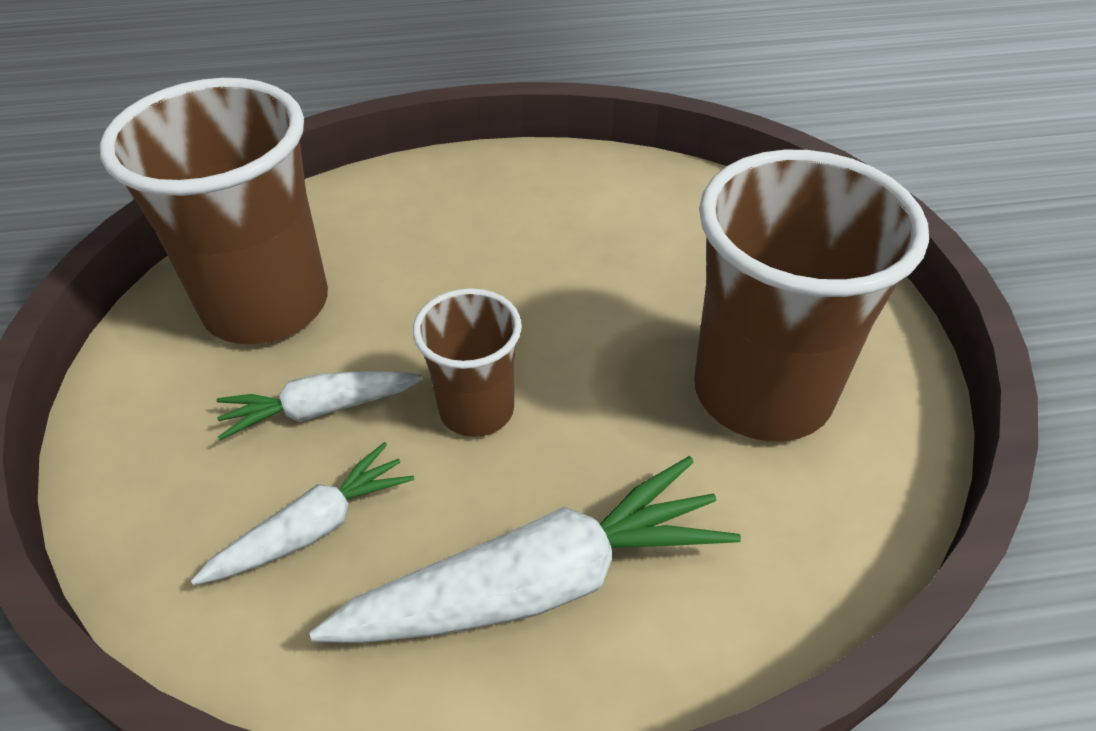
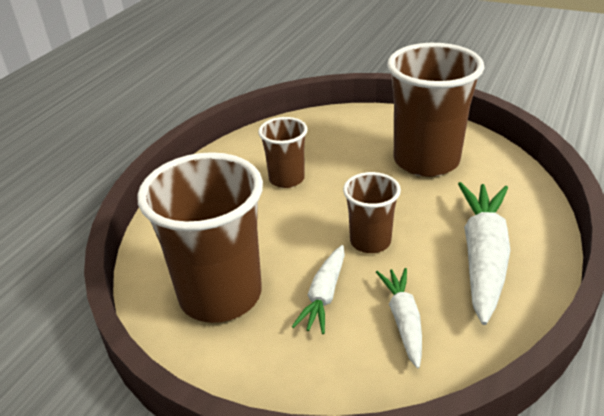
camera: 55 degrees left, 10 degrees down
none -> brown cup [258,117,308,188]

